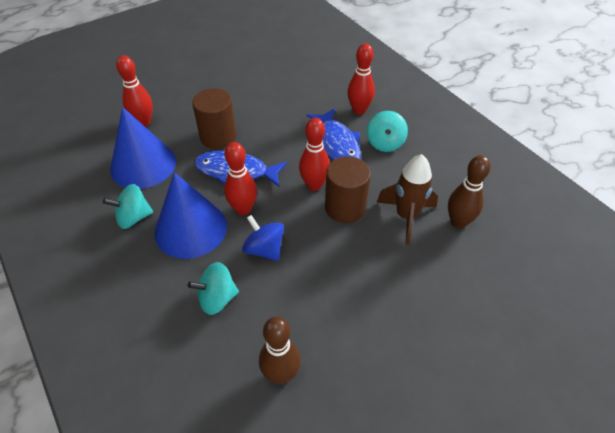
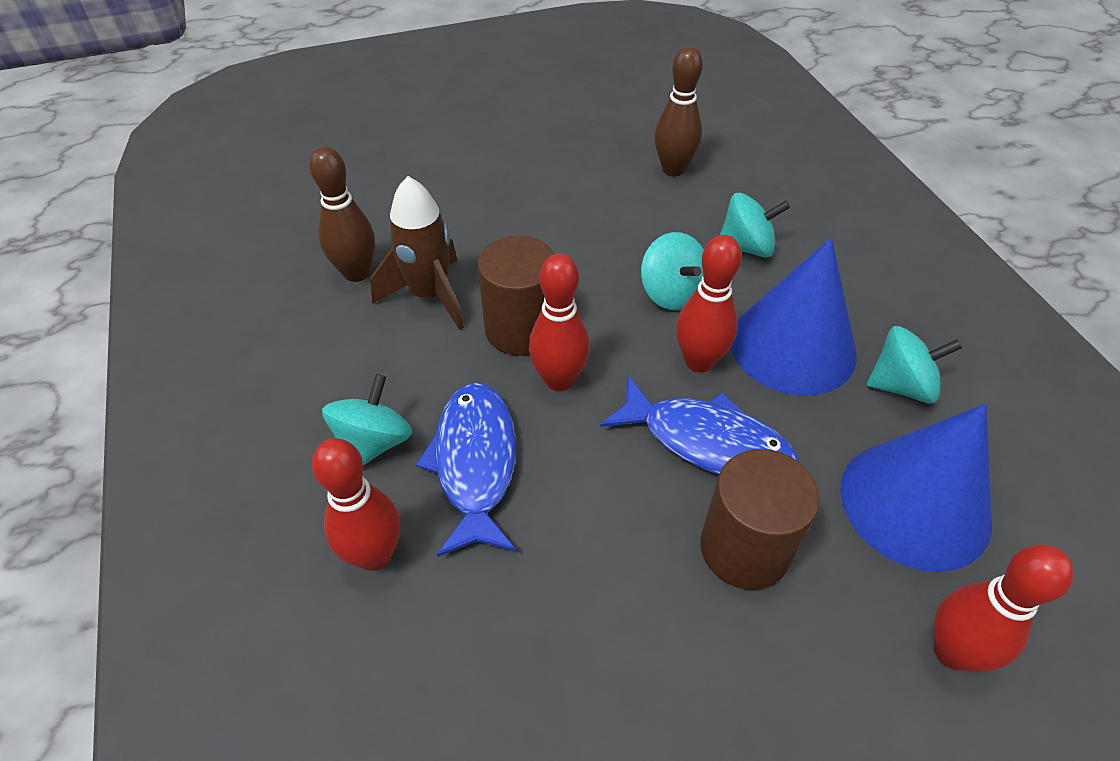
camera: 165 degrees left, 0 degrees up
blue spinning top [242,215,284,261] -> turquoise spinning top [641,232,704,310]

